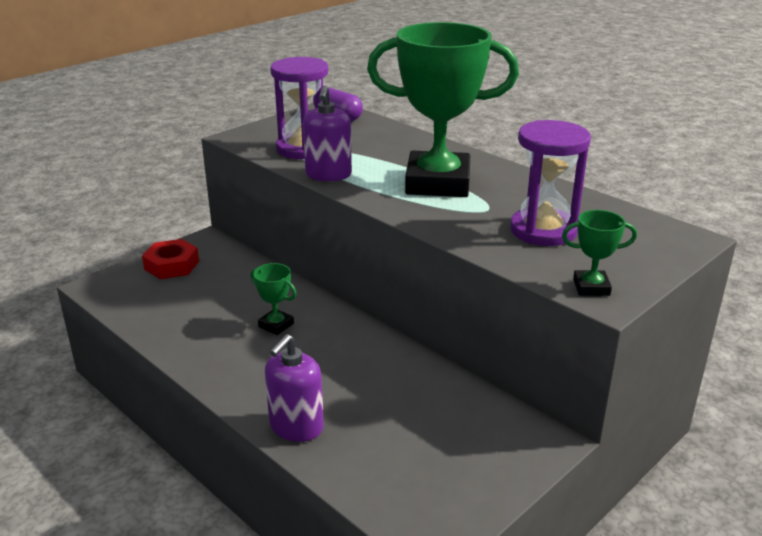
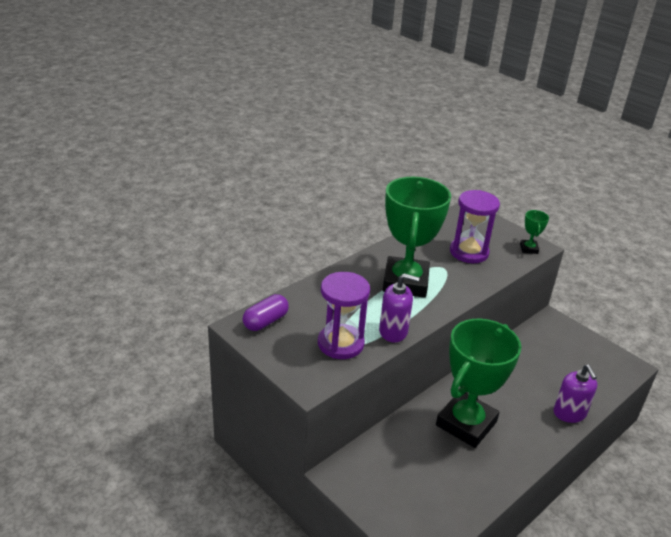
camera: 90 degrees left, 5 degrees up
red nut [142,239,199,279] -> none
green trophy [251,263,297,335] -> green trophy [436,319,521,448], size x2.46
purple soap dispenser [265,334,324,442] -> purple soap dispenser turned 45 degrees clockwise [554,365,597,423]

